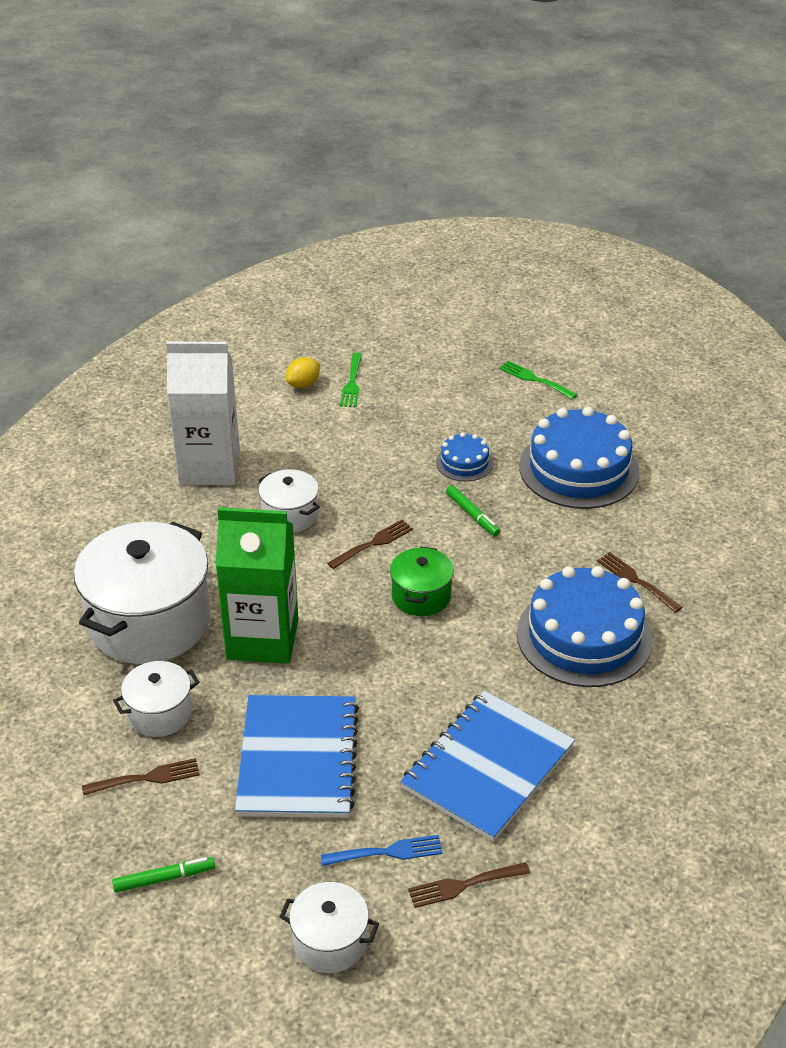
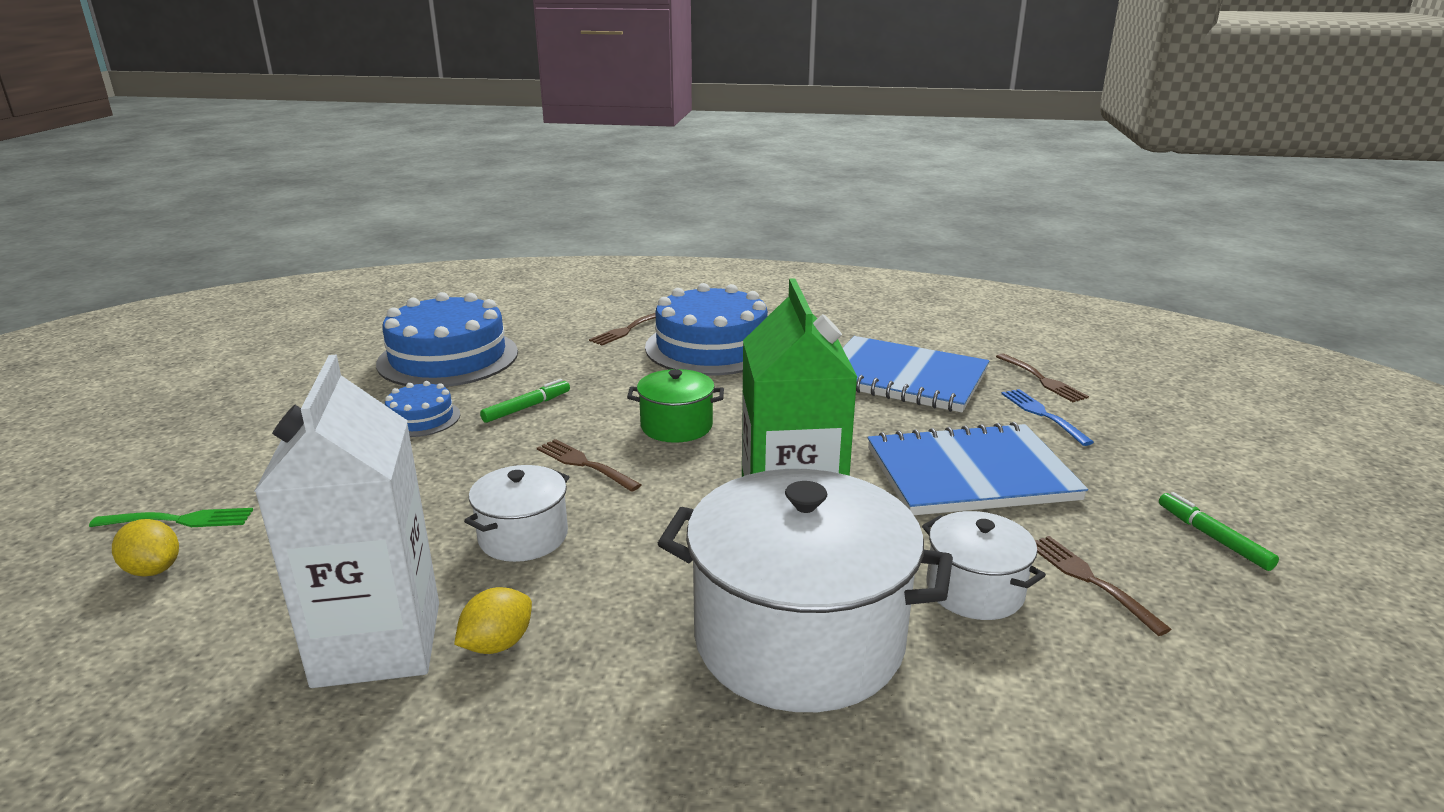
camera: 100 degrees left, 15 degrees down
white pot [280,882,379,973] -> none
green fork [499,361,577,399] -> none
none -> yellow lemon [454,587,532,654]

